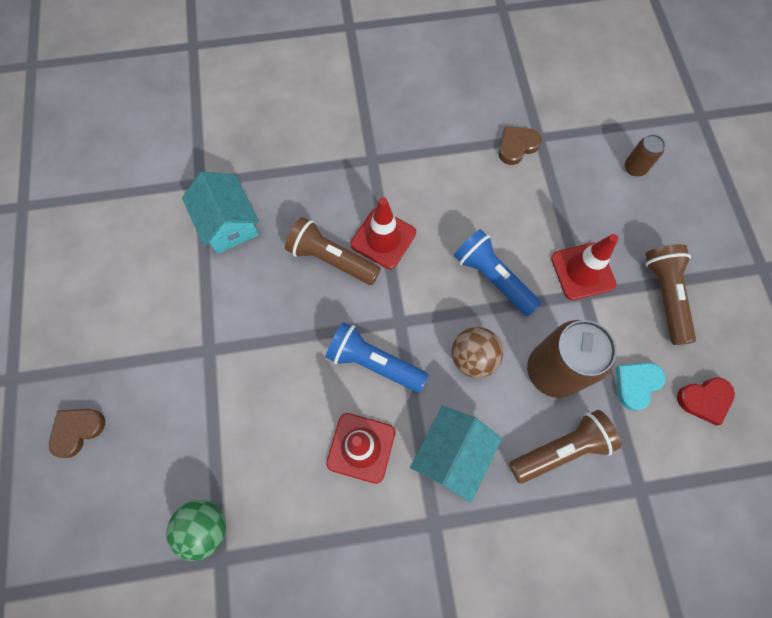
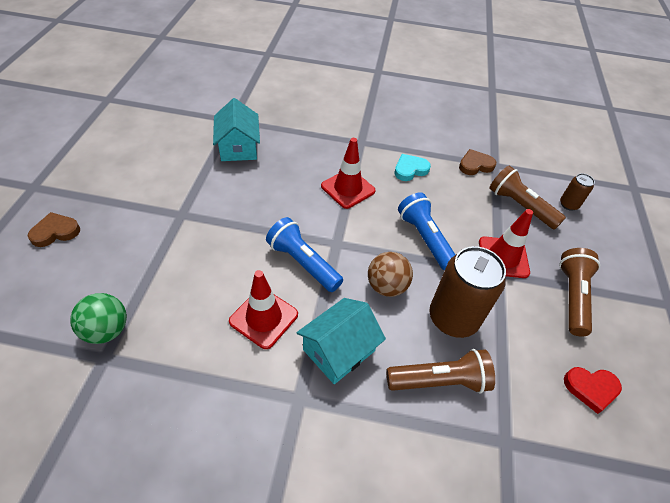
camera: 15 degrees right, 20 degrees down
brown flashlight [285,217,381,285] -> brown flashlight moved to [489,165,566,230]
turquoise heart [616,362,666,411] -> turquoise heart moved to [395,154,431,181]

